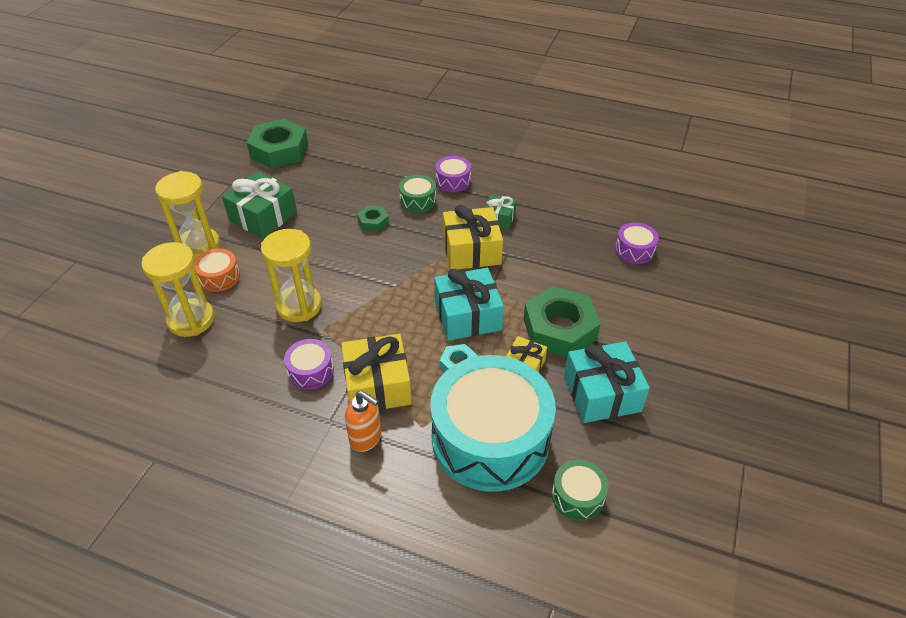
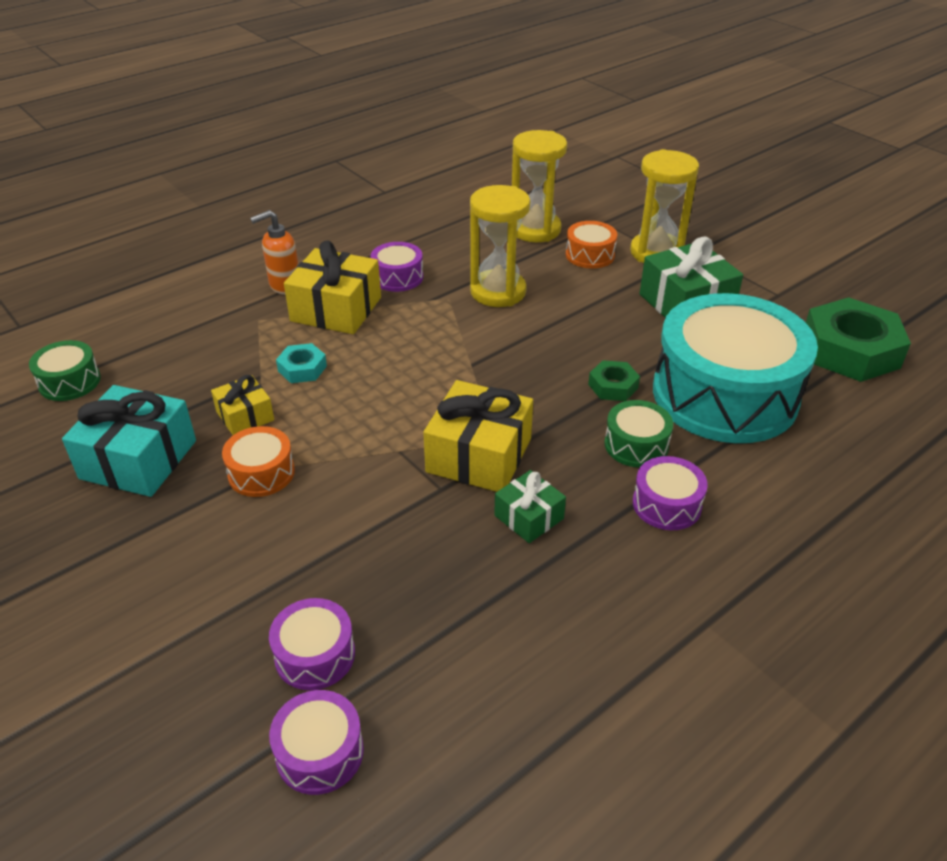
camera: 120 degrees right, 5 degrees down
turquoise drum [430,355,556,492] -> turquoise drum moved to [653,293,818,443]
turquoise gift [434,268,504,341] -> none
green nut [524,286,601,358] -> orange drum [222,426,295,497]
none -> purple drum [269,690,364,795]

